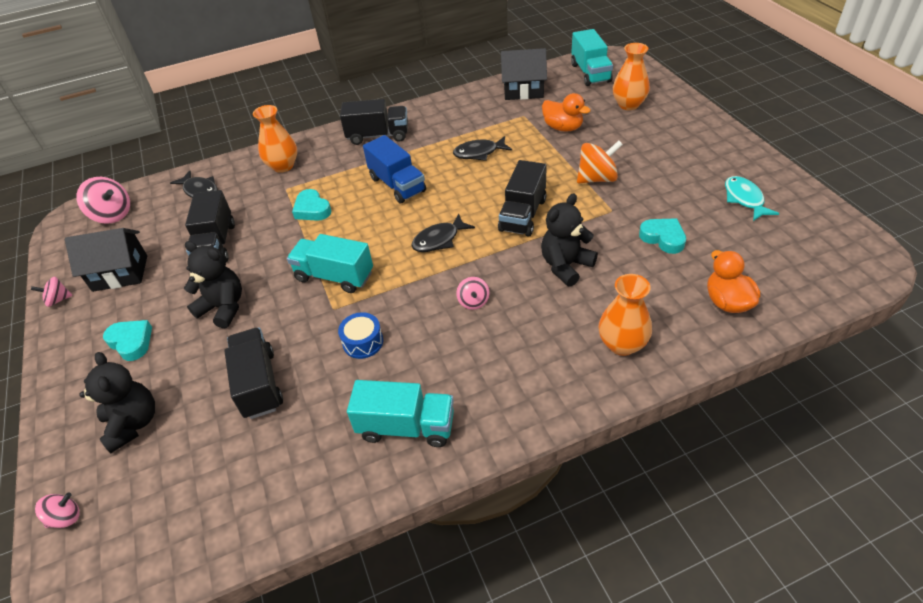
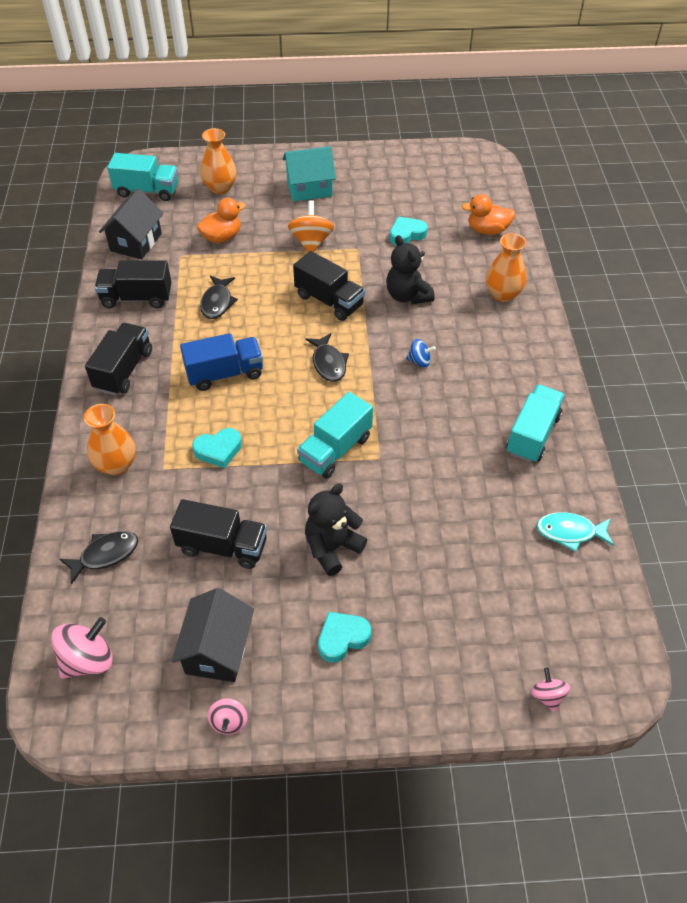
camera: 75 degrees left, 5 degrees up
black teddy bear [79,352,155,453] -> none
black truck [224,328,283,419] -> black truck moved to [95,260,171,309]
blue drum [338,312,383,359] -> none
pink spinning top [456,277,490,310] -> blue spinning top [406,339,436,367]
turquoise fish [725,176,780,221] -> turquoise fish moved to [536,512,614,552]
none -> turquoise house [283,146,336,201]

